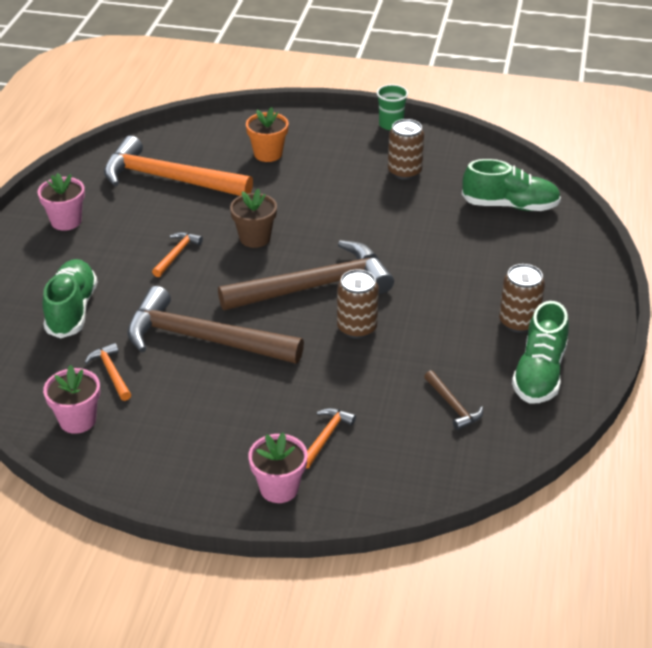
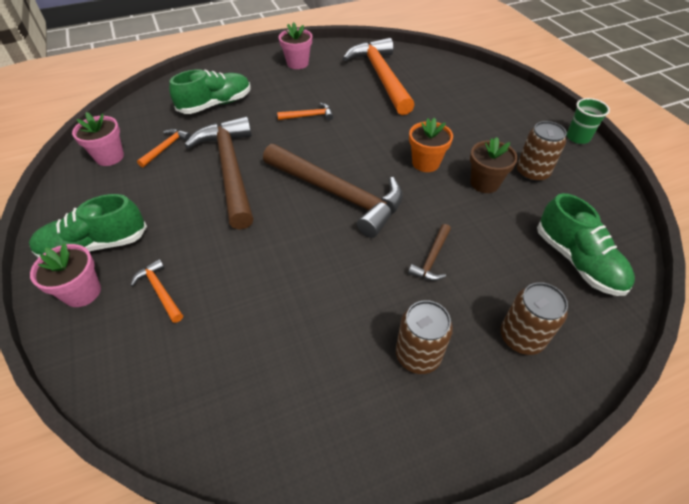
camera: 55 degrees right, 10 degrees up
brown flower pot [230,189,277,248] -> brown flower pot moved to [470,137,518,193]
orange flower pot [246,107,289,162] -> orange flower pot moved to [409,117,453,172]
orange hammer [306,408,356,468] -> orange hammer turned 120 degrees counterclockwise [131,259,183,323]
brown can [337,269,379,339] -> brown can moved to [501,282,568,355]
brown hammer [424,370,483,430] -> brown hammer moved to [408,224,451,281]
green shoe [512,301,569,403] -> green shoe moved to [29,194,147,258]

